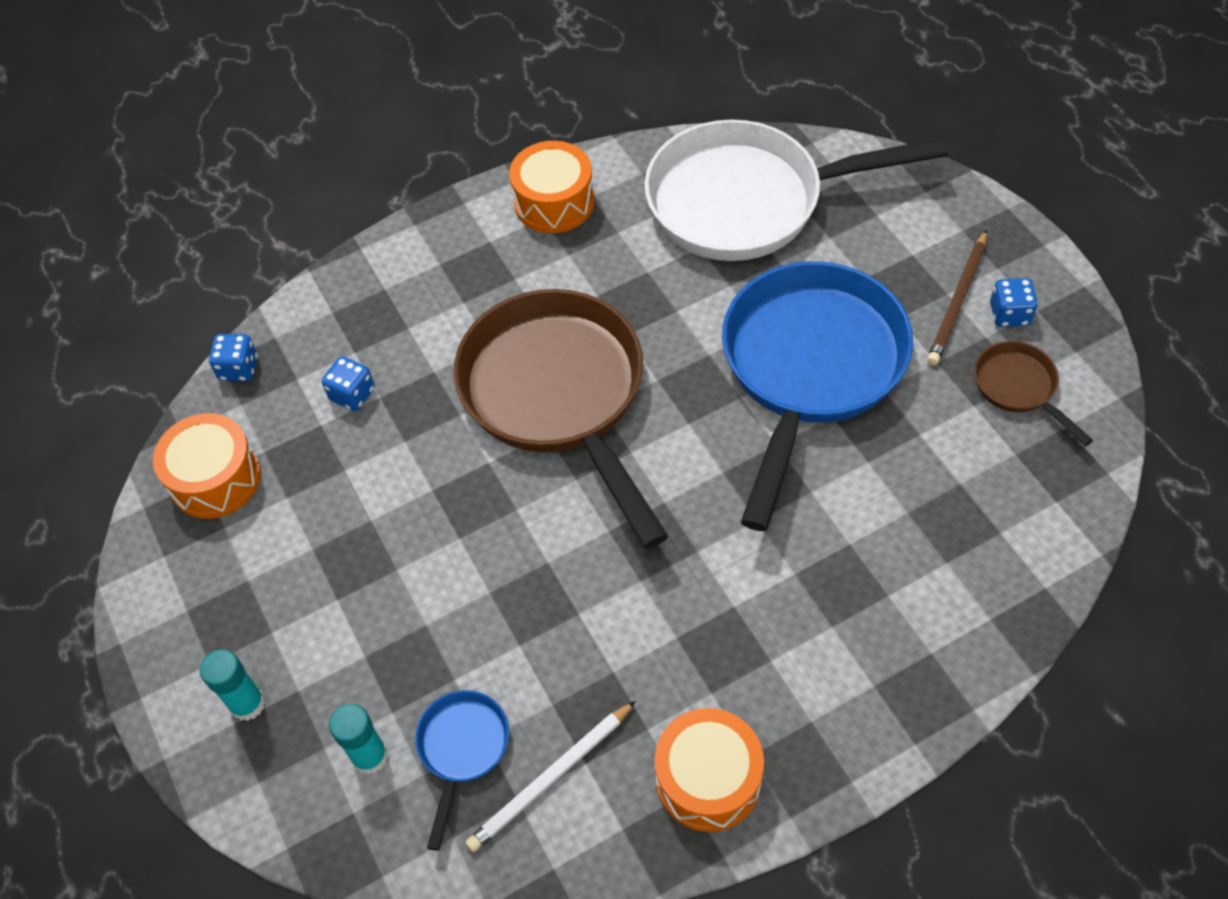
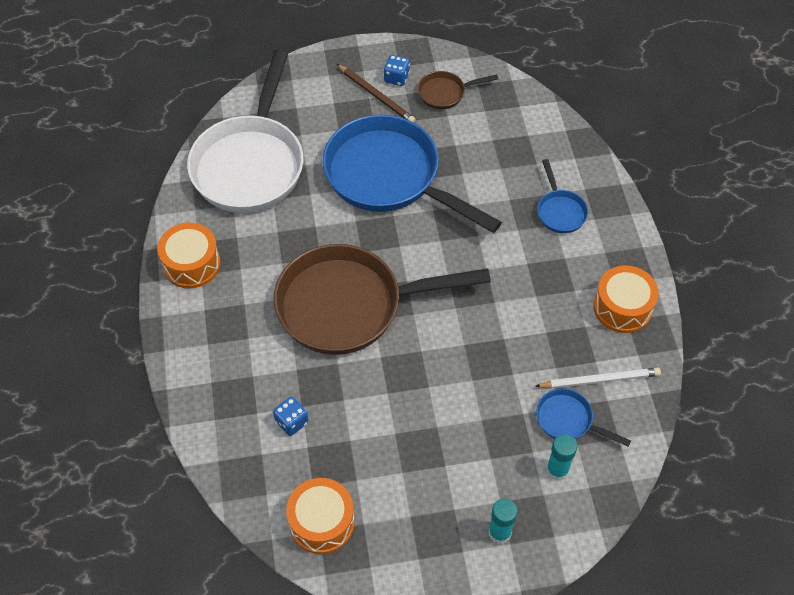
camera: 75 degrees left, 0 degrees up
blue dice [209,334,258,381] -> none
white pencil [465,701,636,852] -> white pencil turned 75 degrees counterclockwise [535,368,661,389]
none -> blue pan [537,159,588,233]

